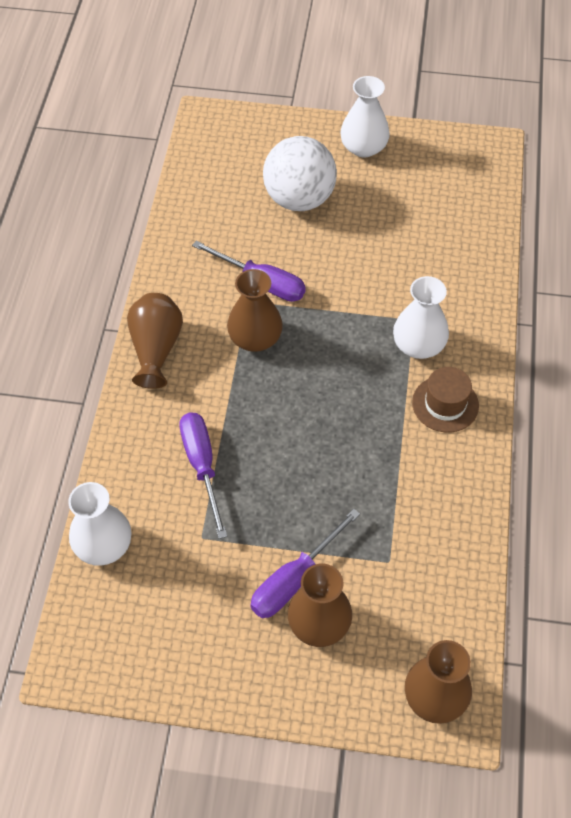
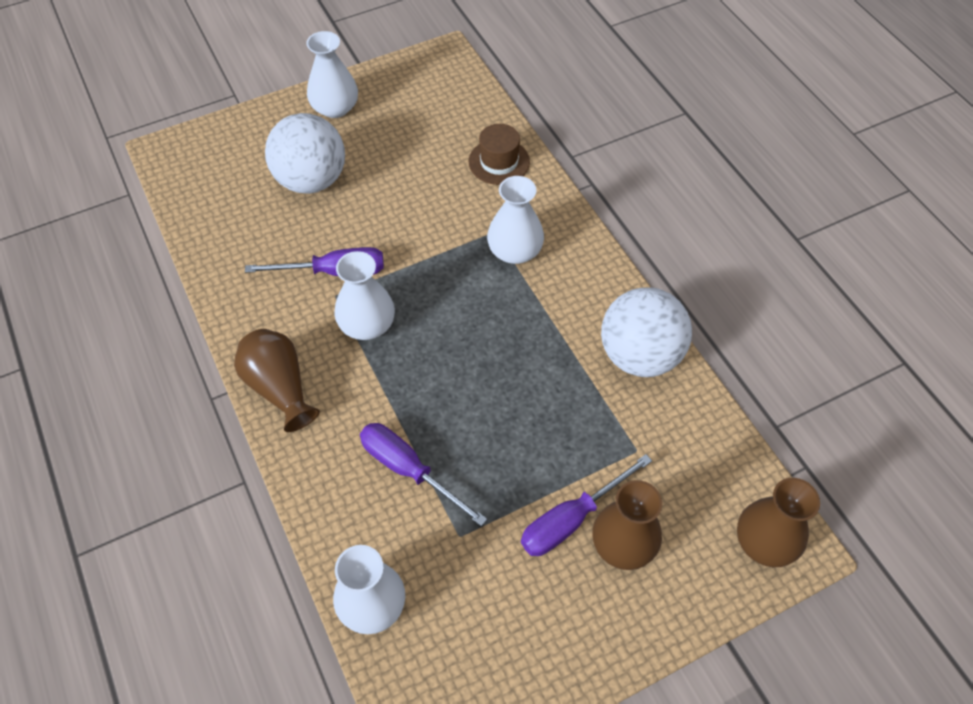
camera: 35 degrees left, 0 degrees up
brown vase [227,269,283,352] -> white vase [335,251,395,340]
purple screwdriver [250,509,360,618] -> purple screwdriver turned 45 degrees clockwise [521,454,652,556]
brown hat [412,367,479,433] -> brown hat moved to [469,124,530,185]
none -> white ball [601,287,692,377]

